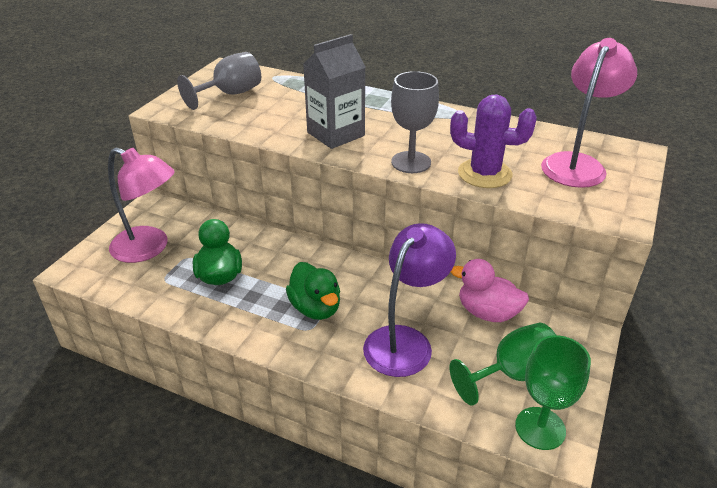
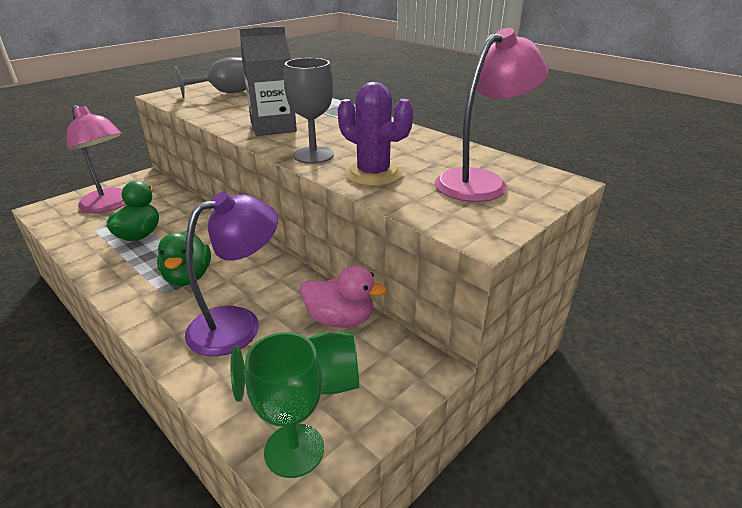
camera: 20 degrees right, 5 degrees down
pink duck [451,259,529,322] -> pink duck turned 150 degrees clockwise [300,265,387,328]

